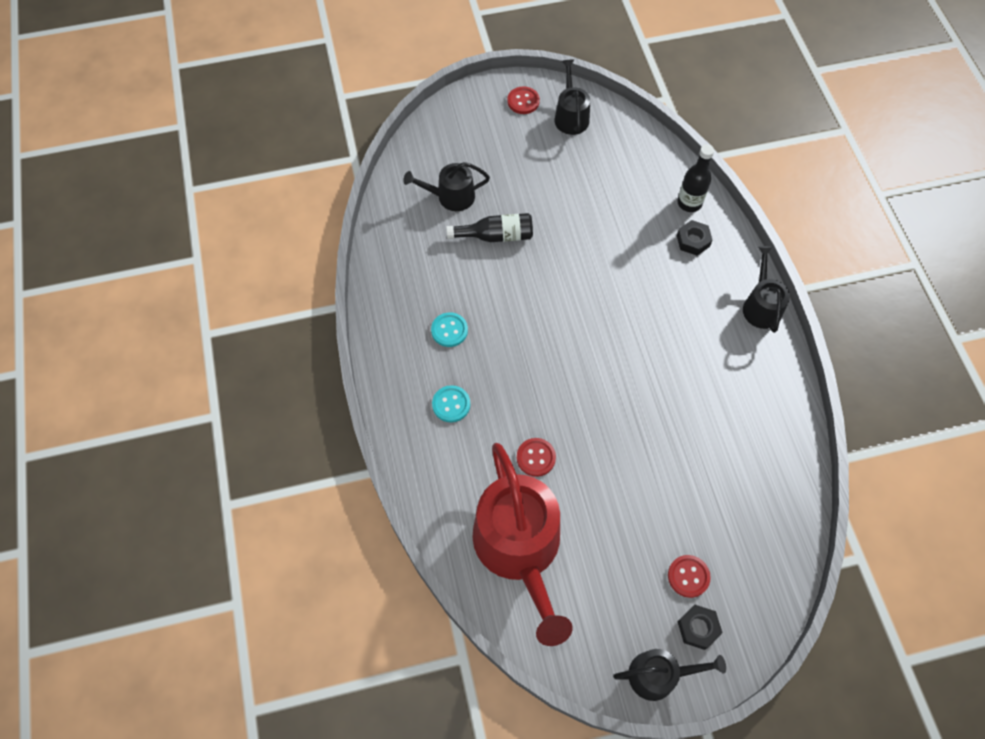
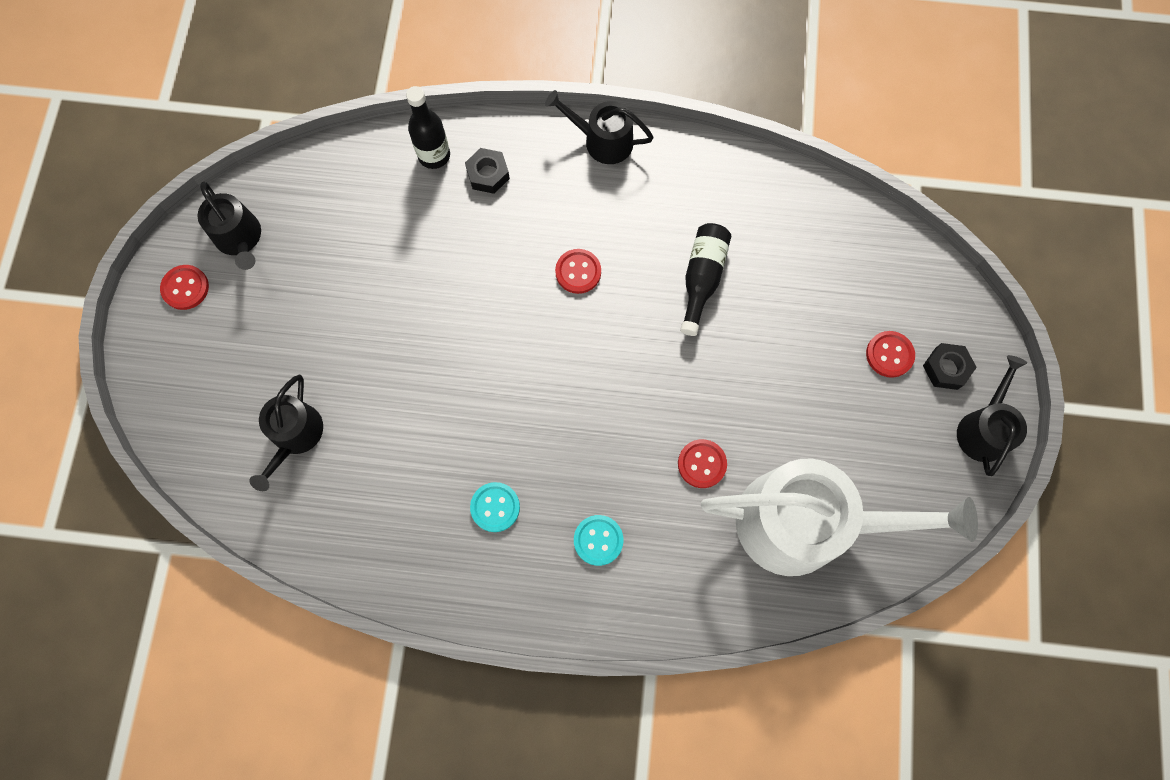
camera: 70 degrees left, 10 degrees up
black bottle [446,213,533,242] -> black bottle moved to [680,223,731,336]
red watering can [472,443,573,646] -> white watering can [701,459,978,576]
black watering can [554,59,590,135] -> black watering can turned 135 degrees counterclockwise [198,182,261,270]
none -> red button [555,249,601,294]

